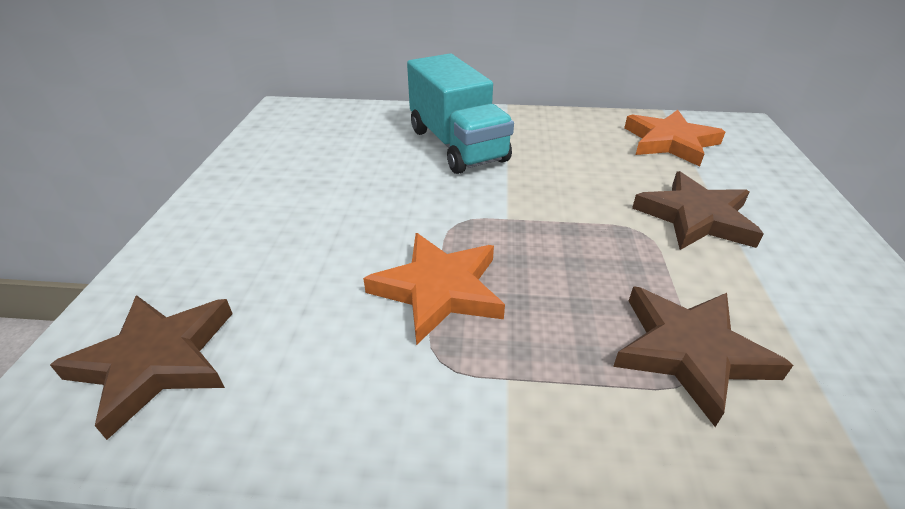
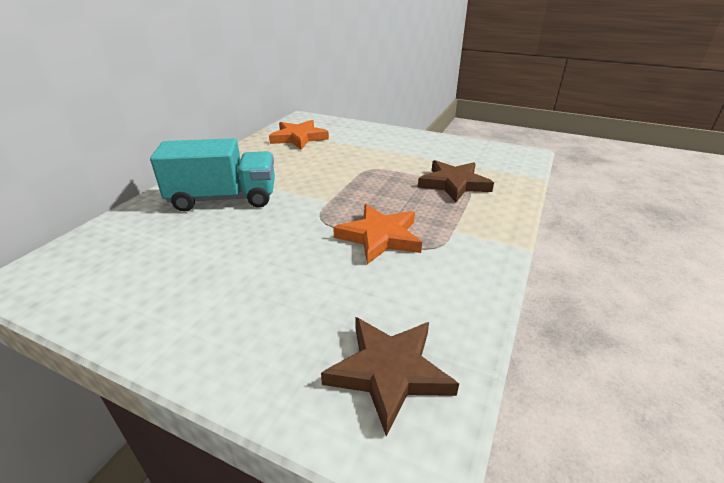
camera: 70 degrees left, 5 degrees down
brown star [632,171,764,250] -> none

